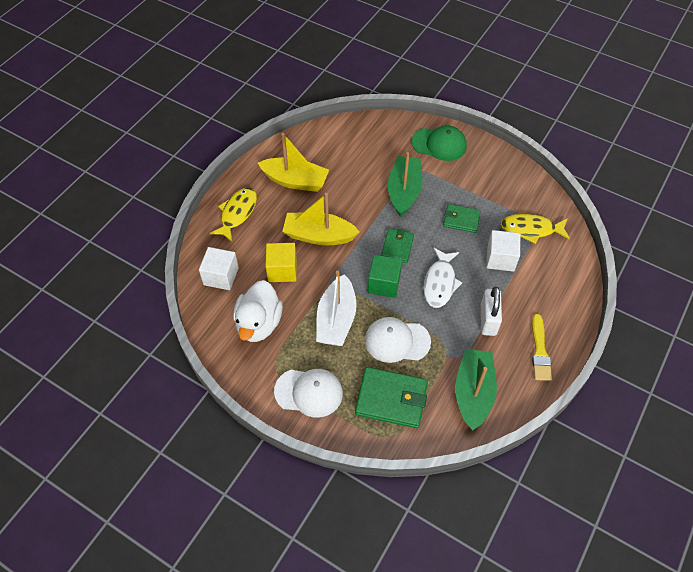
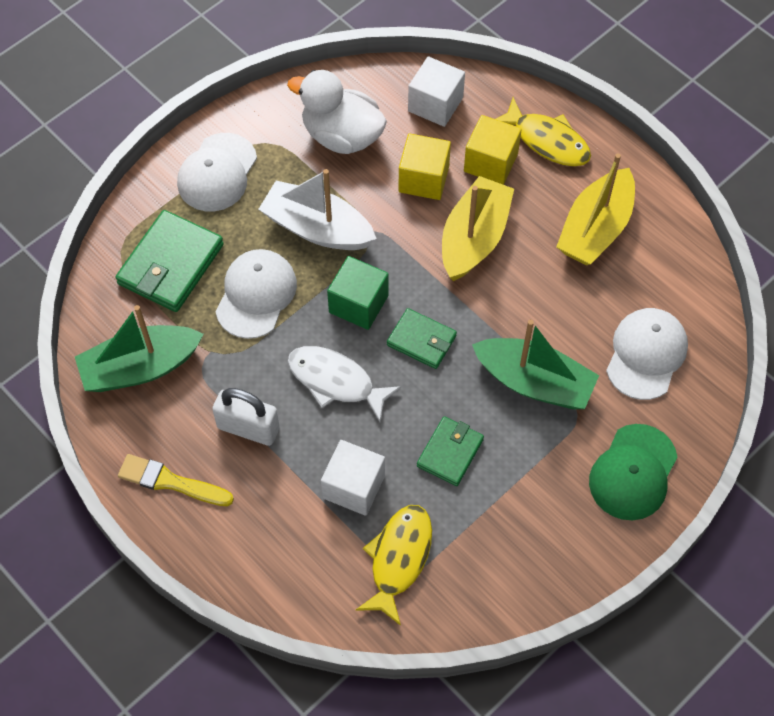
camera: 105 degrees right, 5 degrees up
green boat [455,349,497,430] -> green boat turned 135 degrees clockwise [75,305,204,392]
none -> yellow cube [464,115,522,185]
none -> white cap [606,308,688,400]

